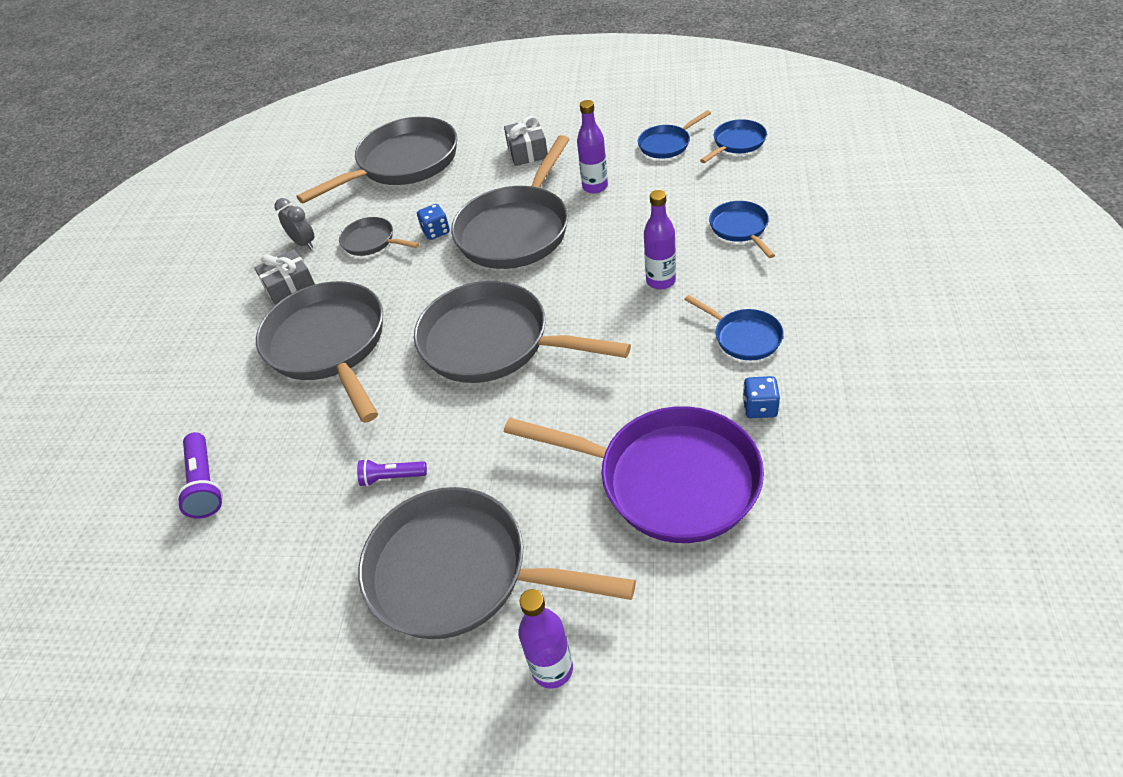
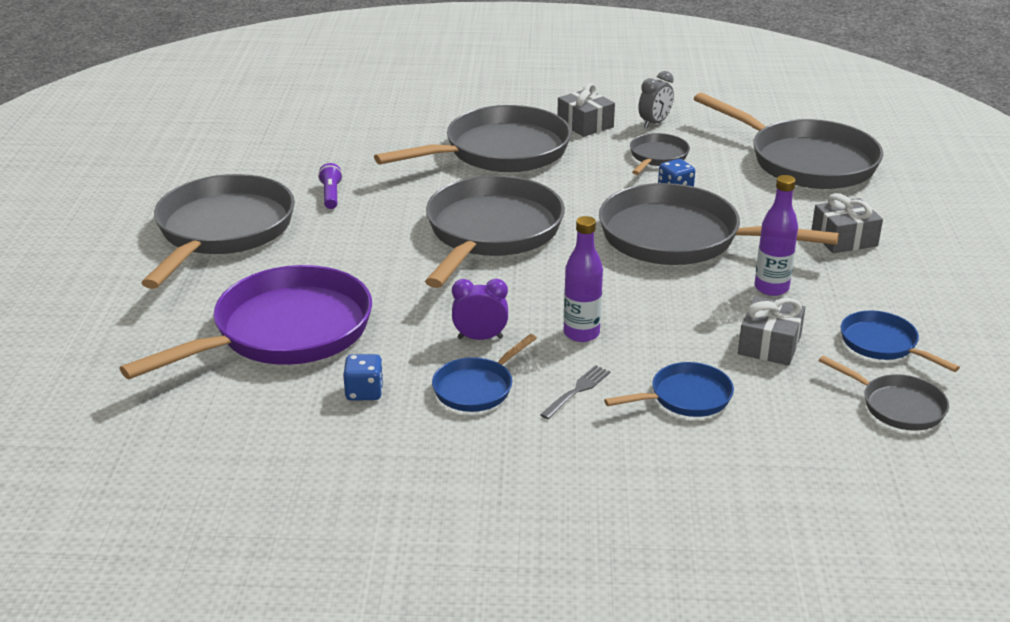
camera: 80 degrees right, 15 degrees down
purple flashlight [177,432,223,519] -> none
purple pan [504,406,764,543] -> purple pan turned 150 degrees counterclockwise [119,265,372,379]
purple bottle [518,589,573,689] -> none
blue pan [700,119,767,163] -> grey pan [819,356,949,431]
none -> purple clock [452,279,508,340]
none -> grey fork [540,365,610,420]
none -> grey gift [738,296,805,366]

